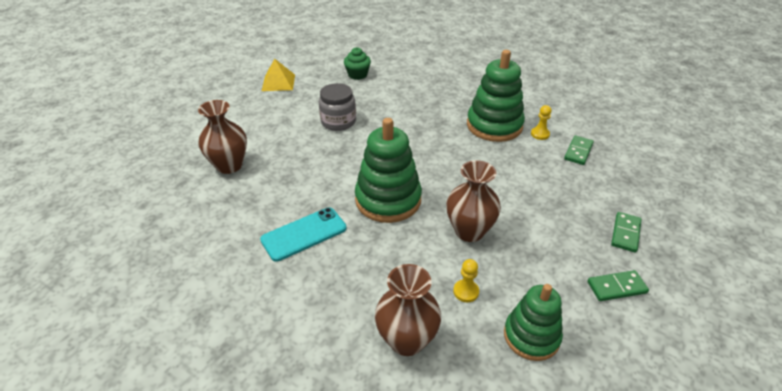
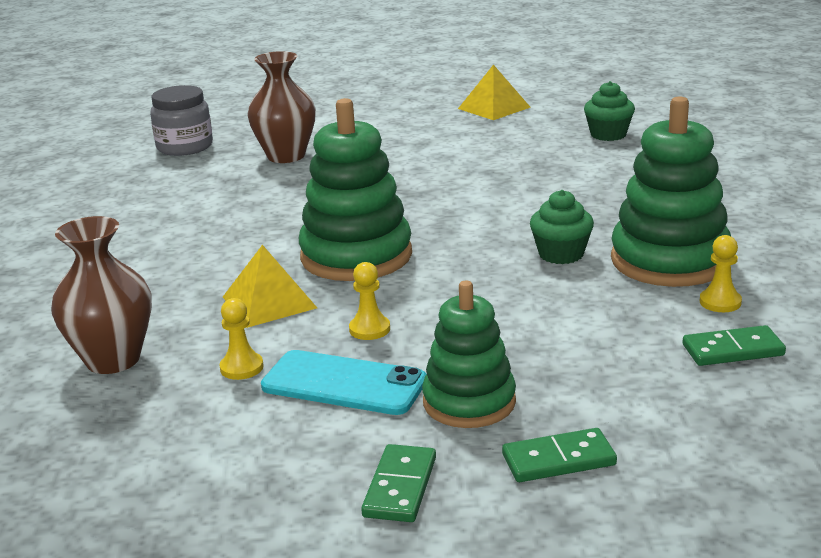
camera: 55 degrees right, 15 degrees down
turquoise phone [260,207,347,262] -> turquoise phone moved to [261,350,426,415]
grey jar [319,83,356,131] -> grey jar moved to [150,85,213,156]
brown vase [446,160,501,242] -> yellow pawn [349,262,390,340]
green stacking toy [504,284,563,361] -> green stacking toy moved to [422,280,516,428]
green domino [587,270,649,301] -> green domino turned 60 degrees clockwise [361,444,436,522]
none -> yellow pyramid [223,245,317,328]
none -> green cupcake [530,190,594,264]

